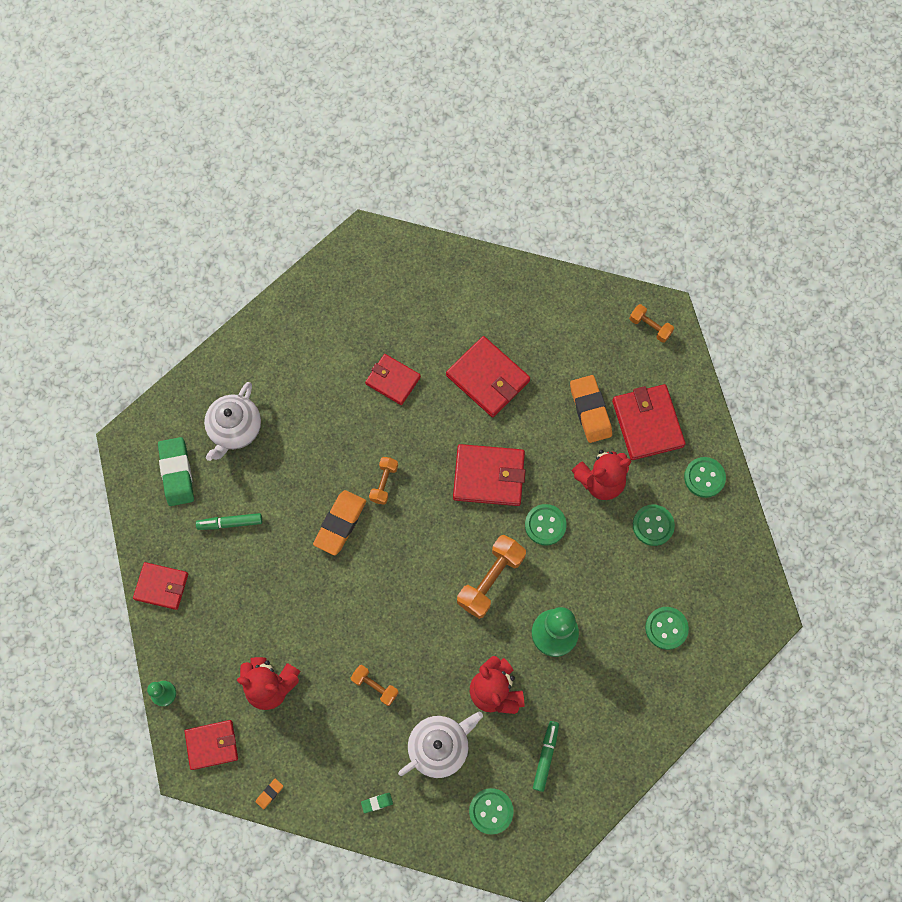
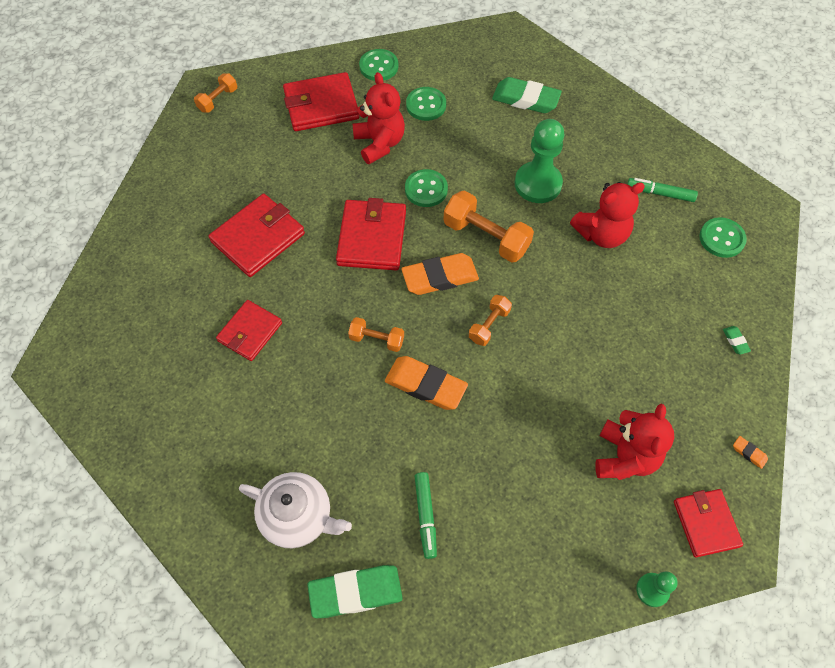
camera: 90 degrees left, 10 degrees down
red wallet [133,562,188,610] -> none
orange dumbbell [351,665,399,706] -> orange dumbbell moved to [469,295,512,346]
white teapot [398,711,483,778] -> none
orange eraser [570,375,612,443] -> orange eraser moved to [401,253,479,295]
green button [645,607,689,650] -> green eraser [492,77,562,113]

